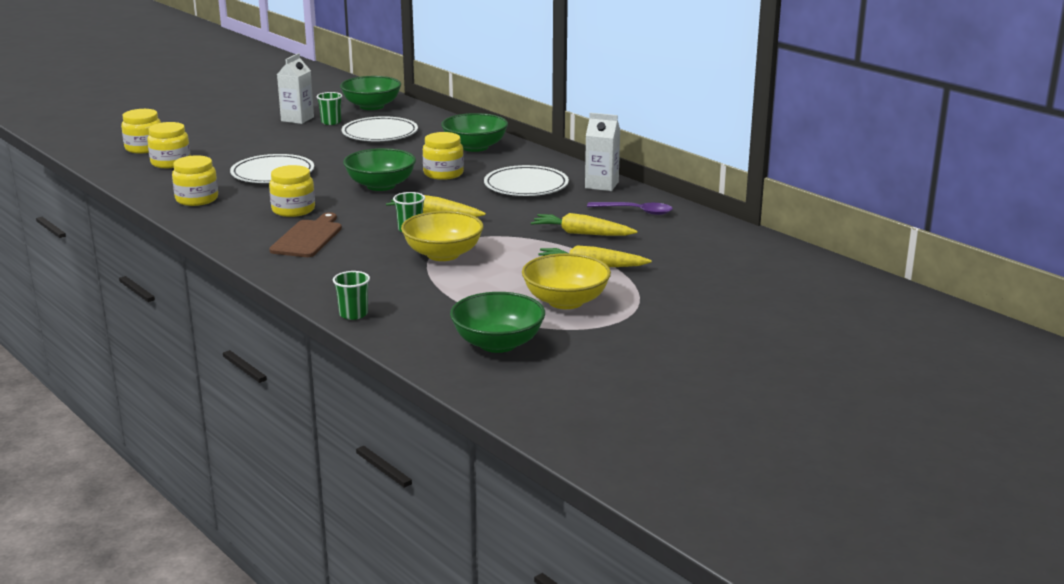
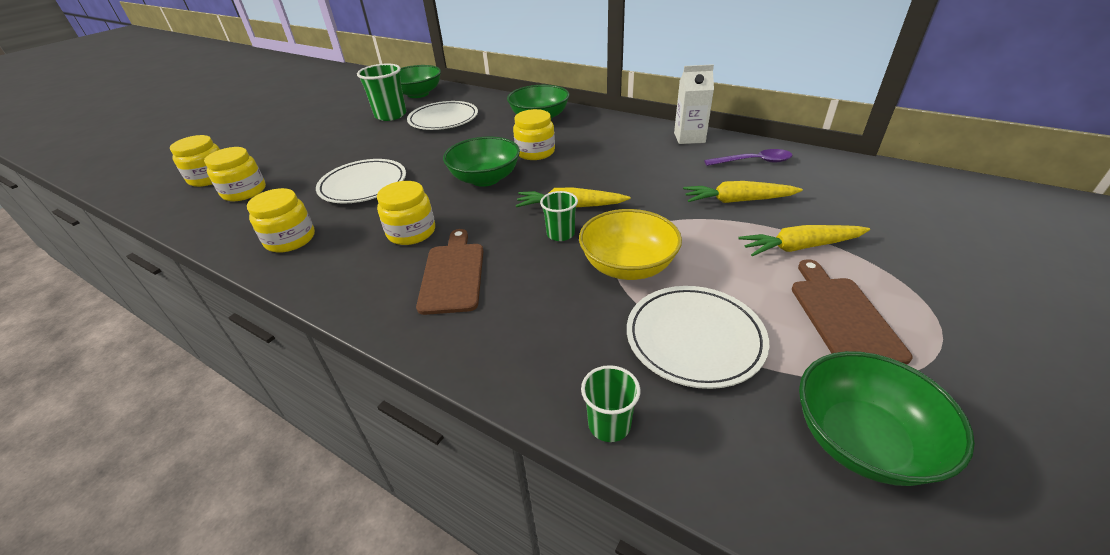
camera: 15 degrees left, 15 degrees up
white carton [277,53,314,124] -> none
green cup [316,92,342,125] -> green cup [357,63,406,121], size x1.72
white plate [484,165,569,196] -> white plate moved to [627,286,770,389]
yellow bowl [522,253,611,309] -> brown cutting board [792,259,913,364]

